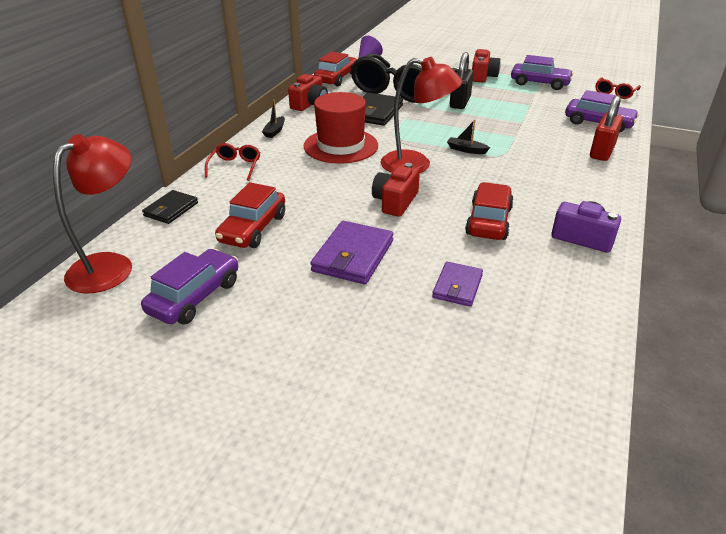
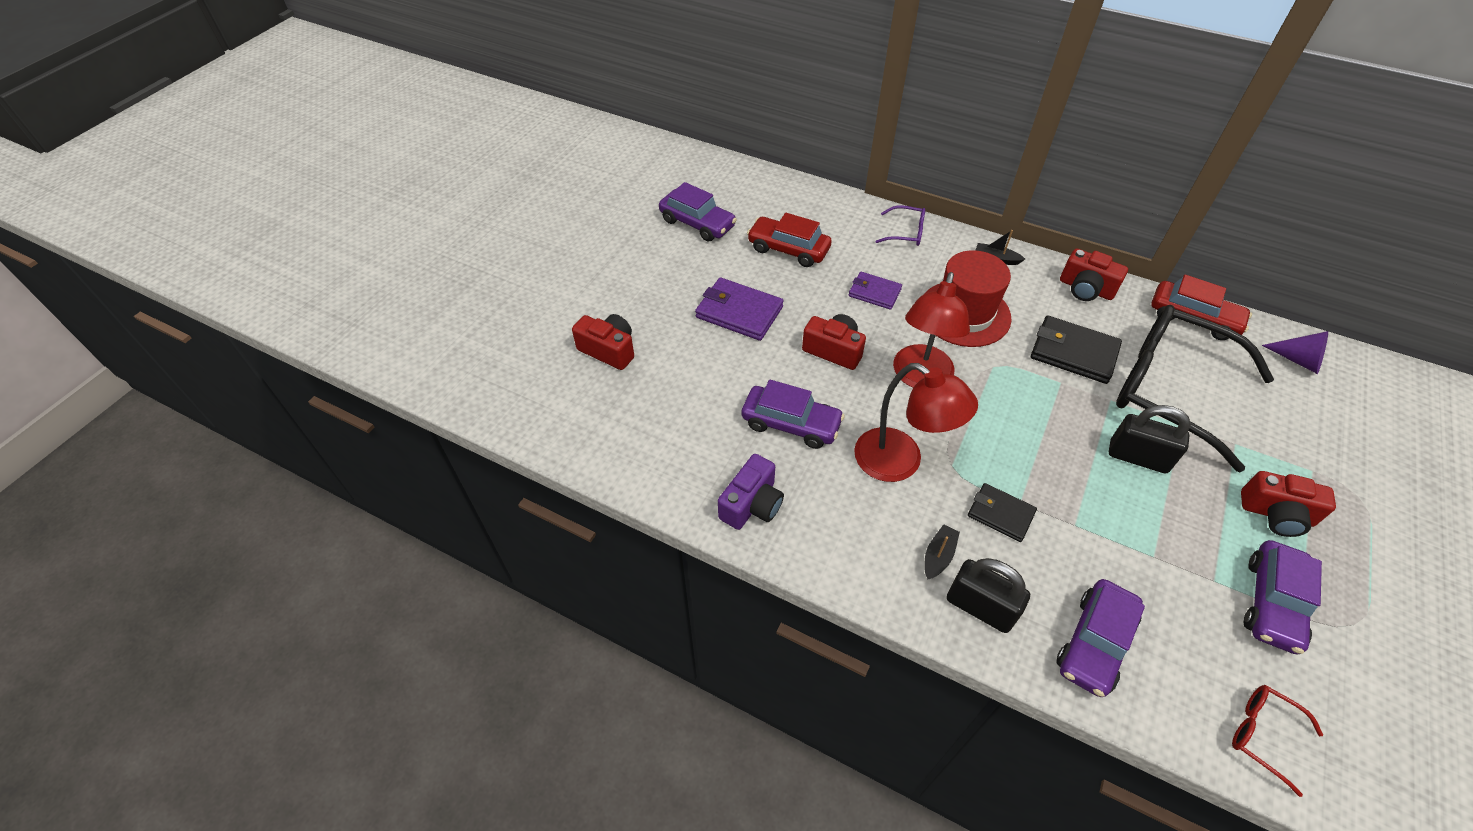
camera: 95 degrees right, 15 degrees up
red lamp [53,134,132,294] -> red lamp moved to [854,363,978,482]
black wallet [142,190,198,224] -> black wallet moved to [968,483,1037,542]
red glasses [205,143,260,181] -> purple glasses [875,205,925,246]
purple wallet [432,261,483,307] -> purple wallet moved to [849,272,902,310]
black boat [447,119,490,154] -> black boat moved to [924,524,960,580]
red car [465,182,514,240] -> purple car [741,380,845,449]
red padlock [590,95,623,161] -> black padlock [947,558,1030,633]
none -> red camera [572,314,634,370]

